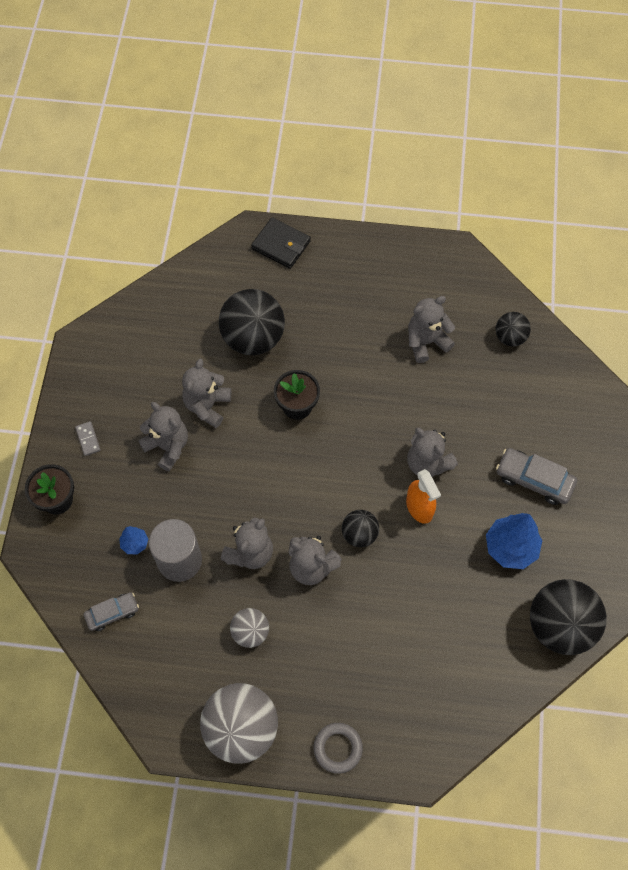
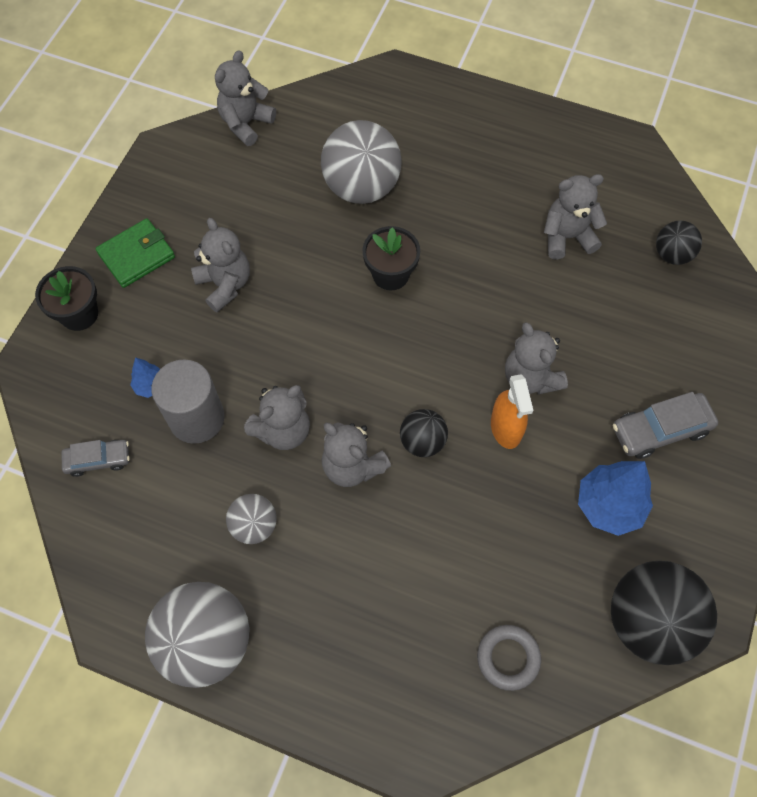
camera: 15 degrees right, 0 degrees up
grey domino [75,421,101,456] -> green wallet [95,218,175,288]
grey teddy bear [182,359,231,428] -> grey teddy bear moved to [215,51,276,146]
black ball [219,289,285,355] -> grey ball [321,120,402,204]
black wallet [251,217,311,269] -> none
grey ring [314,723,363,774] -> grey ring moved to [477,625,541,691]
grey car [496,448,577,505] -> grey car turned 60 degrees counterclockwise [613,392,718,459]

